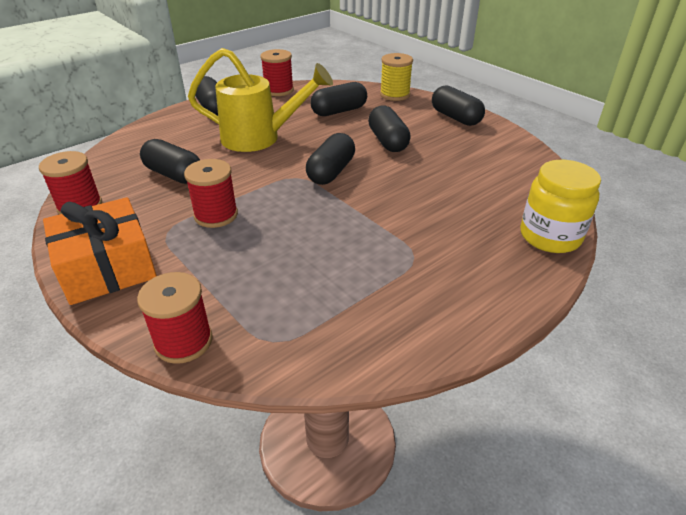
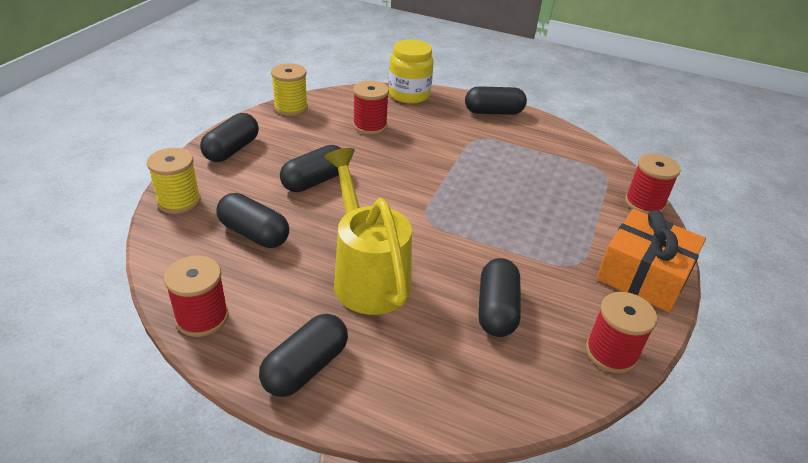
camera: 120 degrees left, 0 degrees up
red spool [184,159,238,228] -> red spool moved to [353,80,389,135]
black capsule [306,133,355,185] -> black capsule moved to [465,86,527,115]
none -> yellow spool [271,63,308,116]

